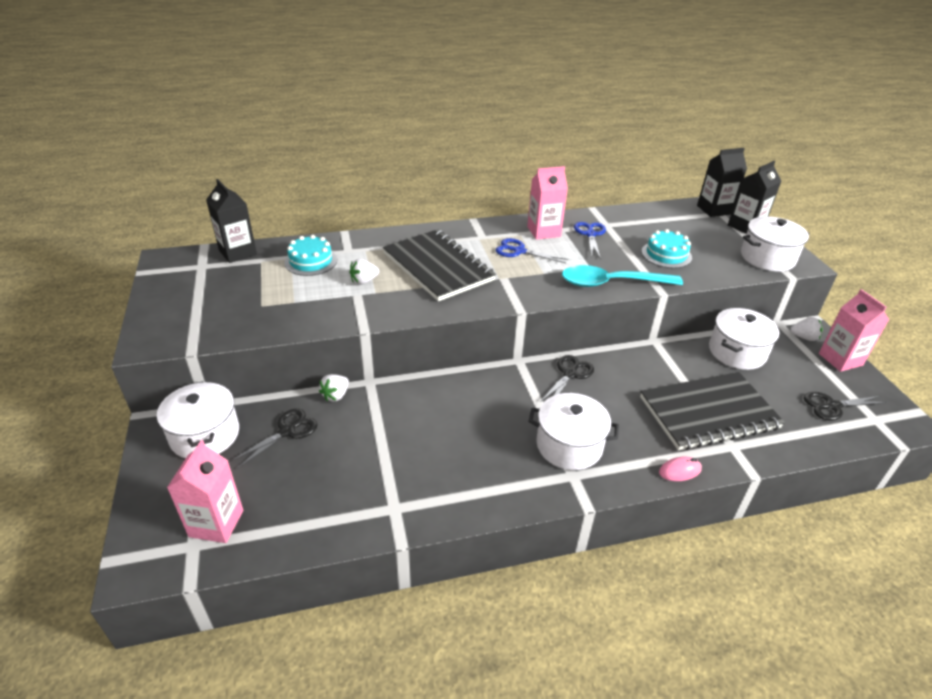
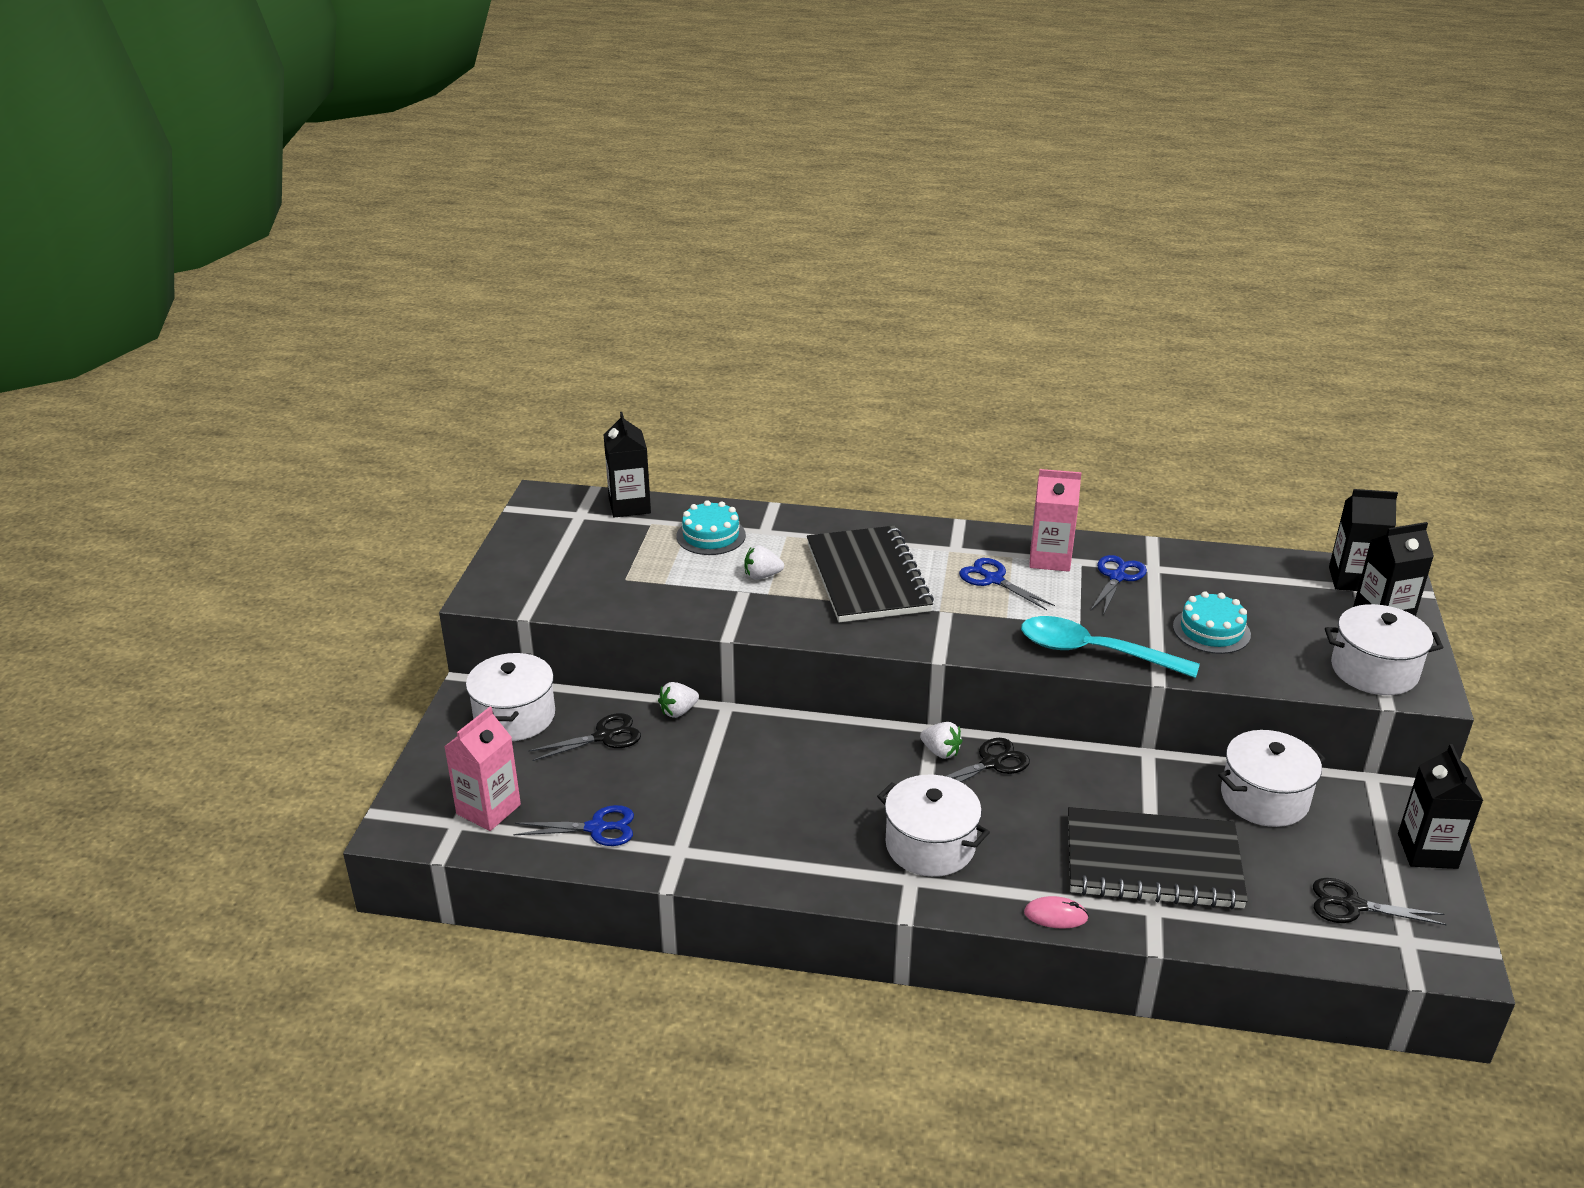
camera: 25 degrees right, 5 degrees down
white strawberry [790,317,823,341] -> white strawberry moved to [920,722,963,759]
pink carton [819,289,889,372] -> black carton [1398,744,1483,869]
none -> blue scissors [513,805,634,846]

